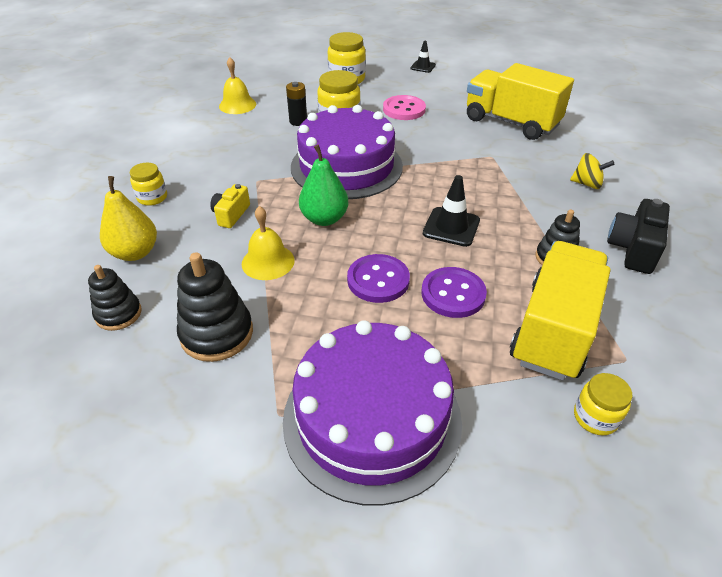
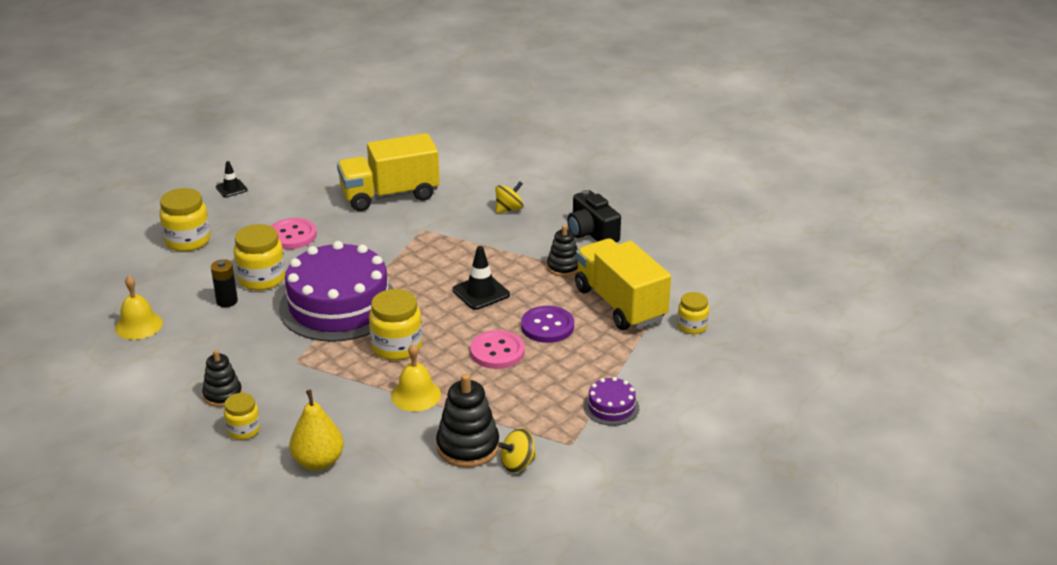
camera: 55 degrees left, 10 degrees down
black stacking toy [88,265,142,331] -> black stacking toy moved to [202,350,242,407]
yellow camera [210,184,250,228] -> none
purple cake [283,320,462,506] -> purple cake [584,377,639,426], size x0.42
green pear [299,145,349,226] -> yellow jar [369,289,422,360]
purple button [347,254,410,303] -> pink button [470,330,525,369]
none -> yellow spinning top [498,429,536,473]

